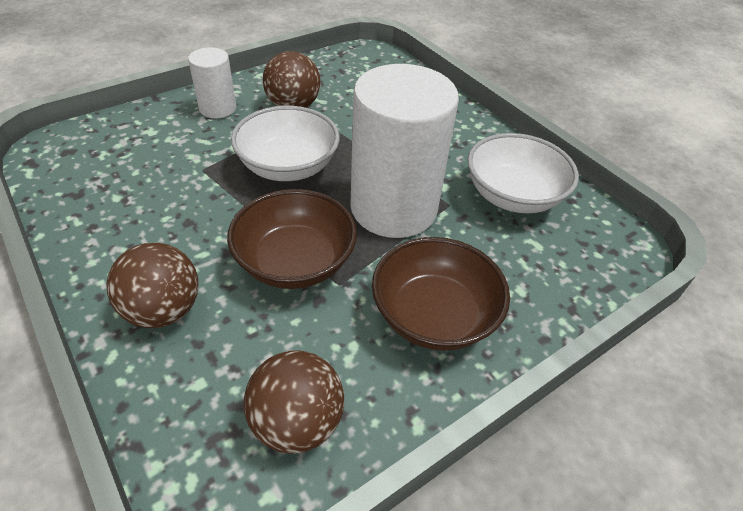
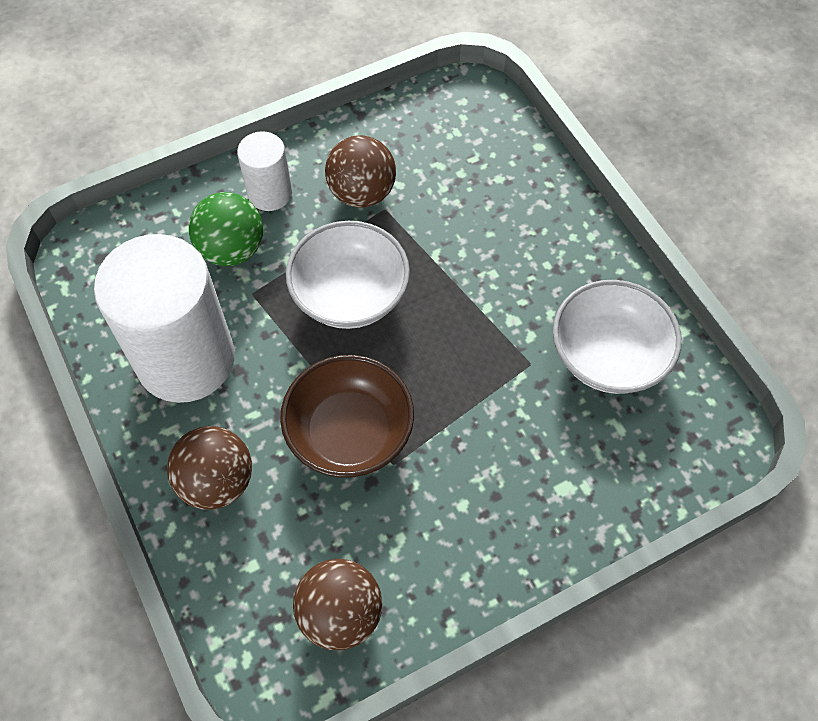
camera: 10 degrees right, 15 degrees up
white cylinder [350,64,459,238] -> white cylinder moved to [94,234,235,403]
brown bowl [372,237,510,351] -> none
none -> green ball [189,192,263,266]

